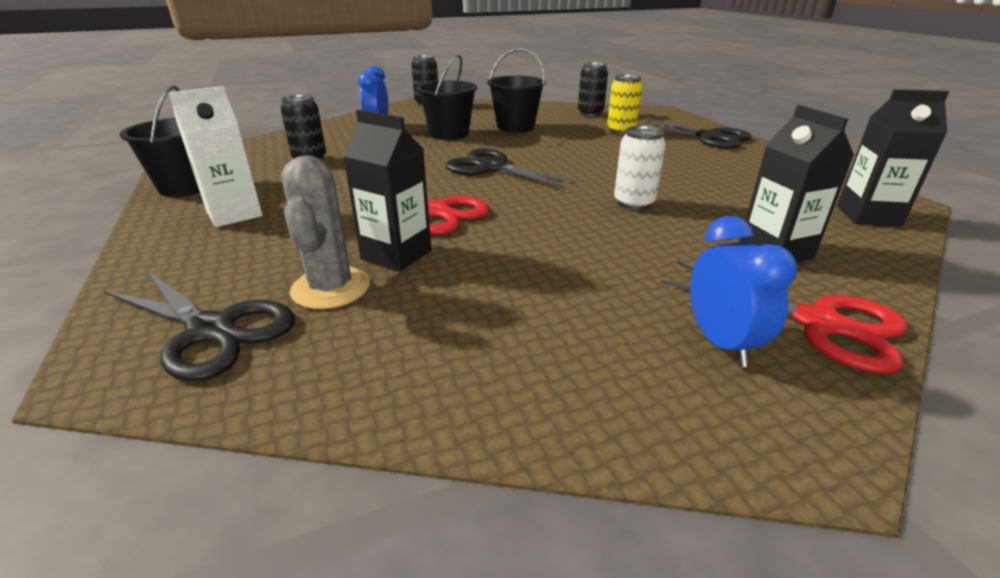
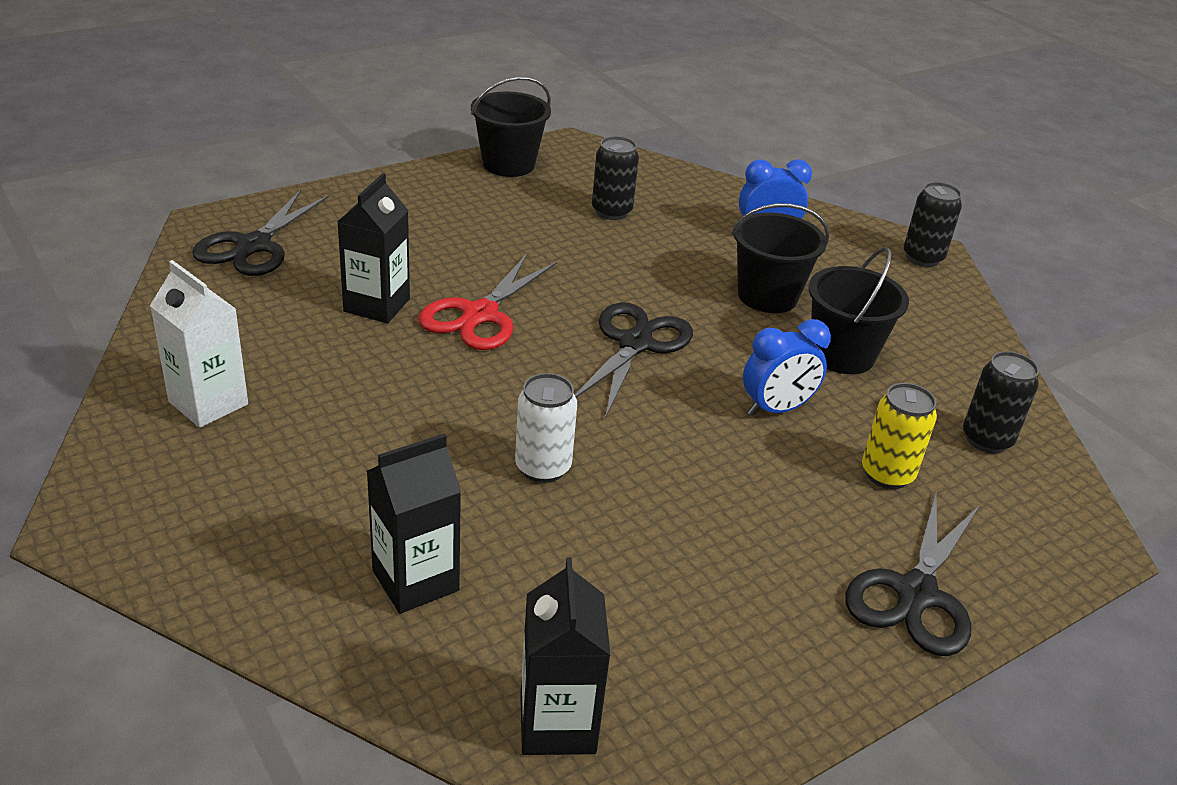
camera: 75 degrees right, 5 degrees up
white carton [169,86,263,227] -> white carton moved to [150,260,248,428]
grey cactus [282,156,370,309] -> none
red scissors [661,261,908,373] -> none
blue clock [690,216,797,367] -> blue clock moved to [743,319,831,416]

